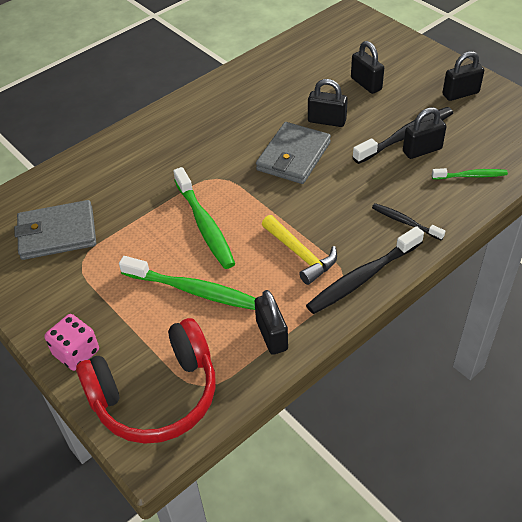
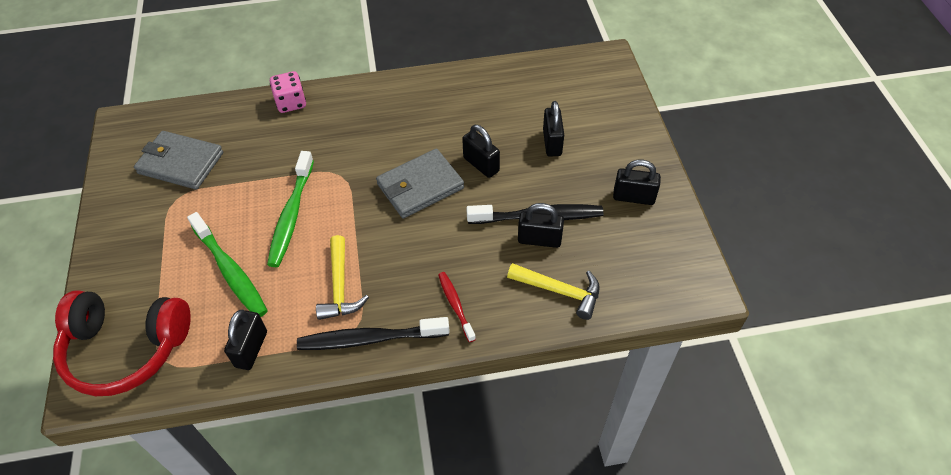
camera: 30 degrees right, 5 degrees up
pink dice [44,314,99,371] -> pink dice moved to [270,71,306,113]
black toothbrush [372,203,445,240] -> red toothbrush [438,272,476,342]
green toothbrush [432,168,508,179] -> yellow hammer [507,263,600,320]

